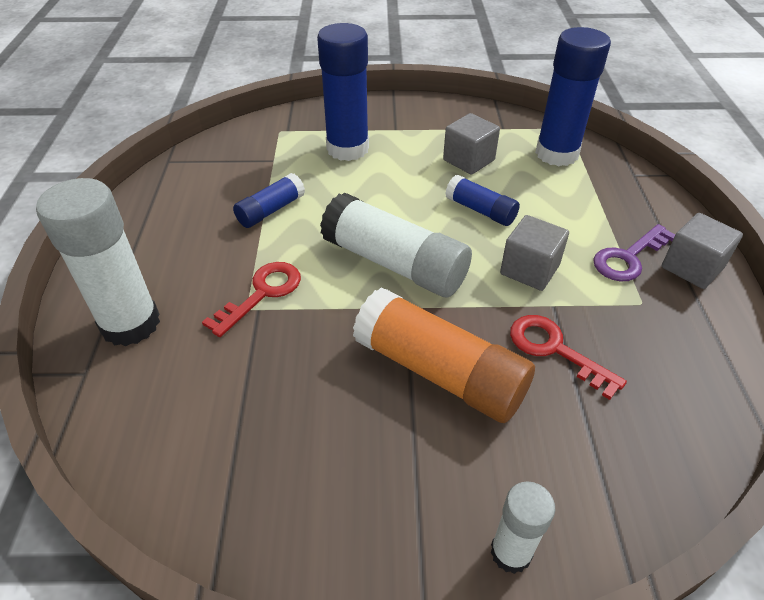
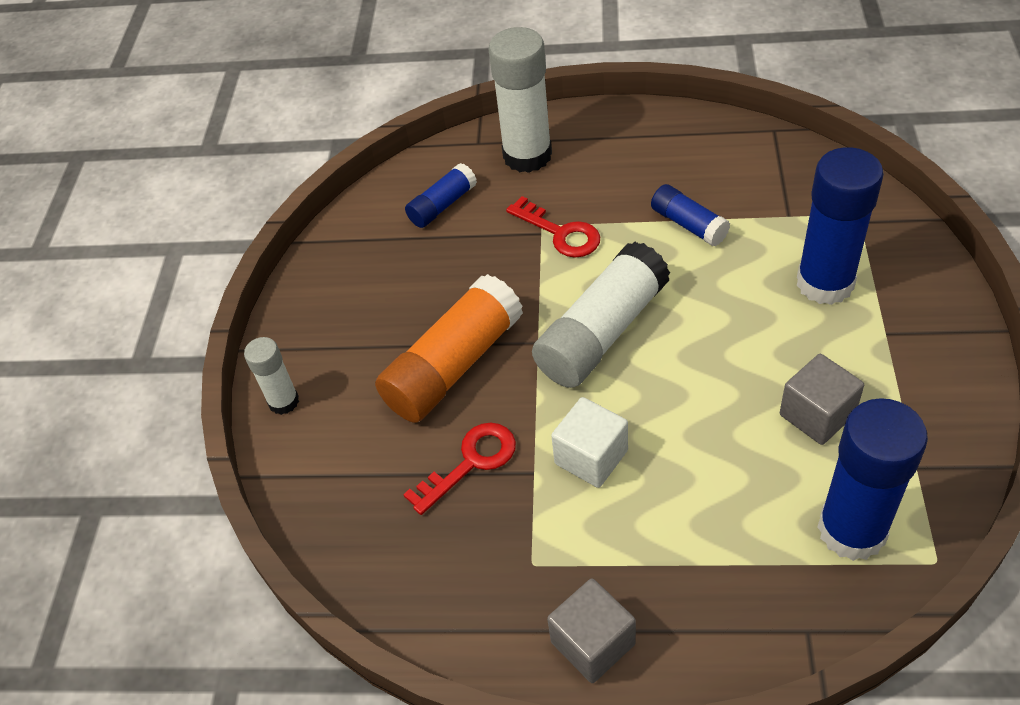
camera: 100 degrees right, 5 degrees up
blue glue stick [445,175,520,226] -> blue glue stick moved to [405,163,477,228]
grey cube [500,215,569,291] -> white cube [551,397,628,488]
purple key [593,224,676,281] -> none

